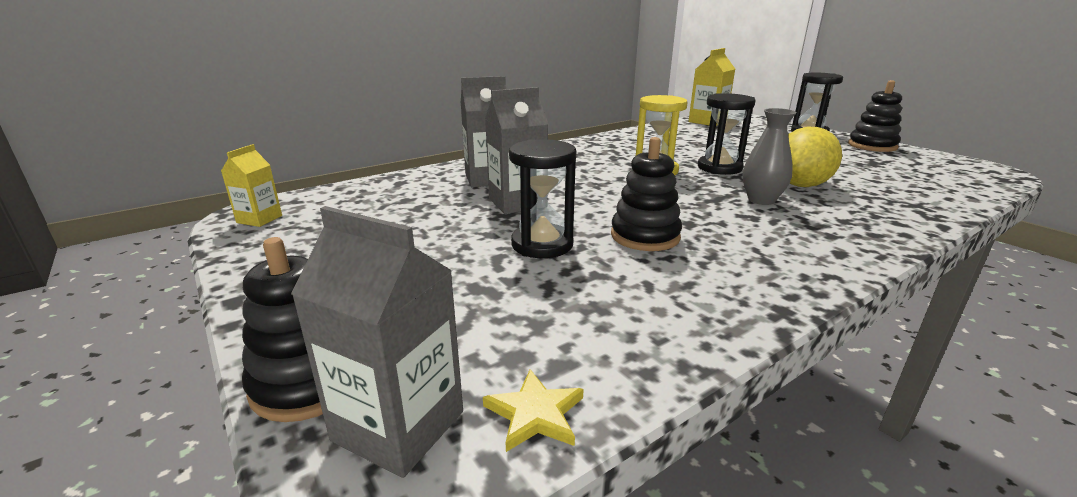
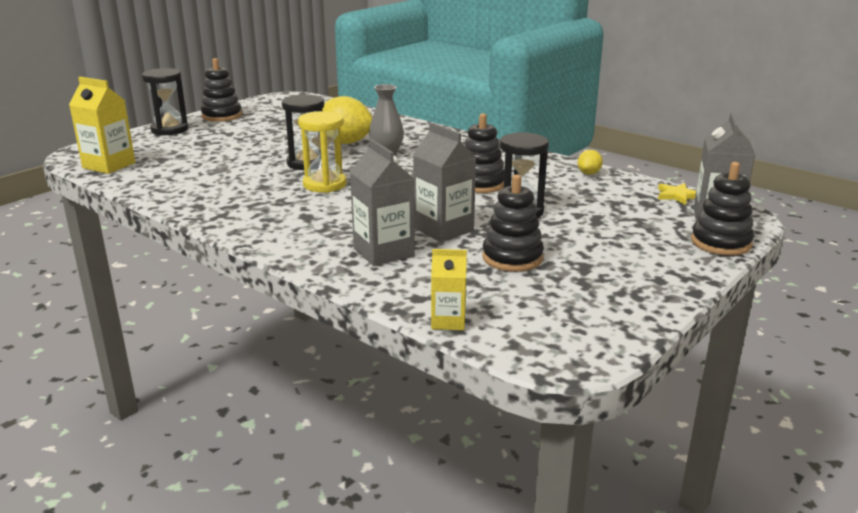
camera: 105 degrees left, 0 degrees up
yellow carton [221,144,282,227] -> yellow carton moved to [431,249,467,330]
none -> black stacking toy [483,174,544,272]
none -> yellow lemon [578,150,603,175]

